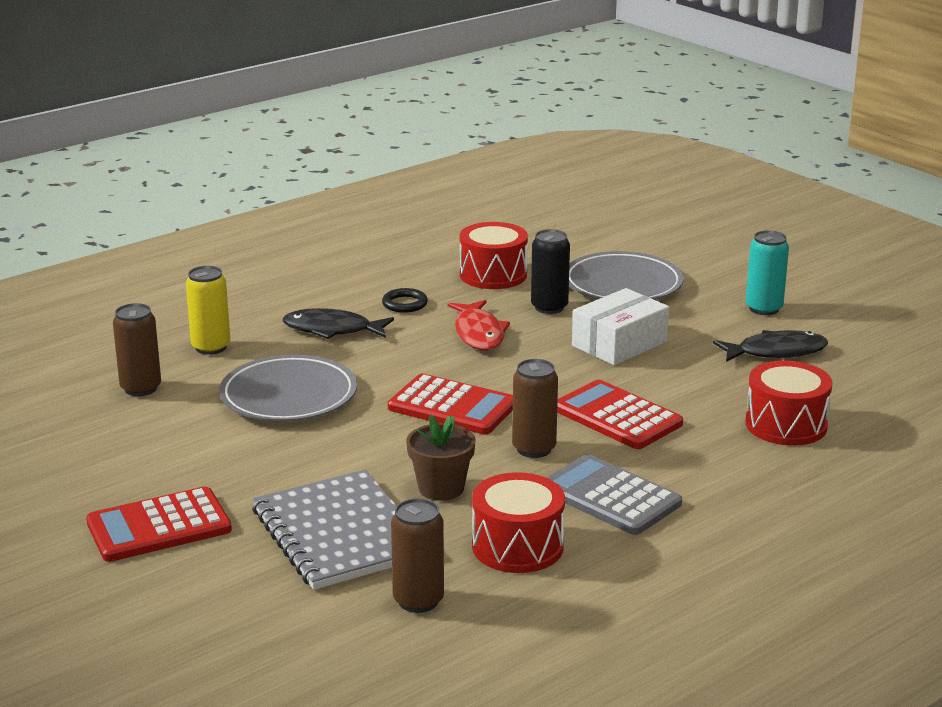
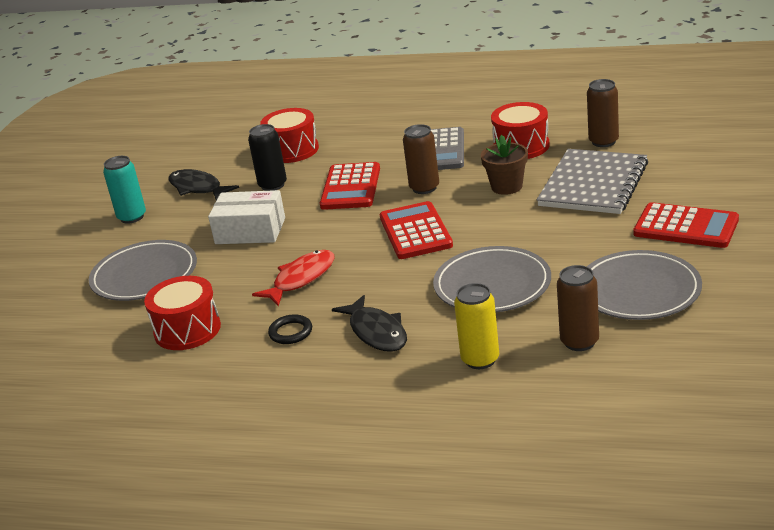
camera: 125 degrees left, 5 degrees up
black can [531,229,570,314] -> black can moved to [248,124,287,191]
none -> grey plate [587,250,702,320]

